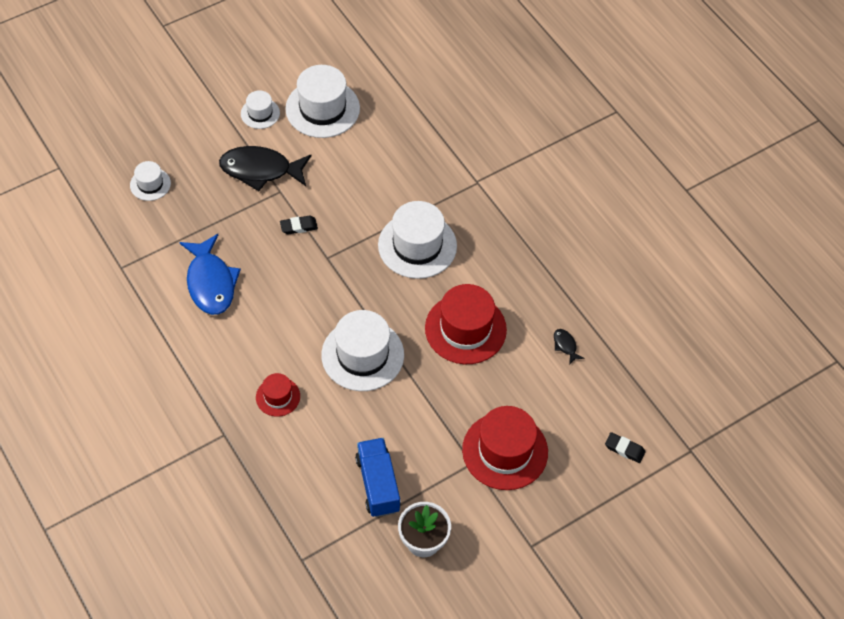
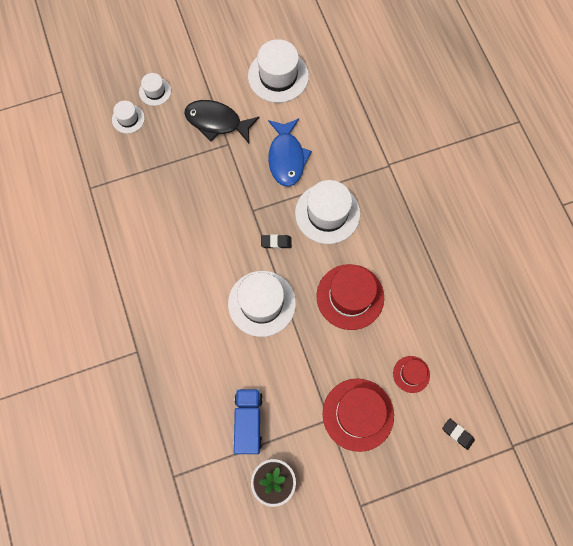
camera: 15 degrees right, 15 degrees up
blue fish [179,234,241,315] -> blue fish moved to [268,118,312,187]
white hat [241,90,280,129] -> white hat moved to [139,73,171,106]
red hat [256,373,300,417] -> red hat moved to [393,356,430,393]
black eraser [280,215,318,234] -> black eraser moved to [261,235,292,249]
black fish [554,329,584,365] -> none

